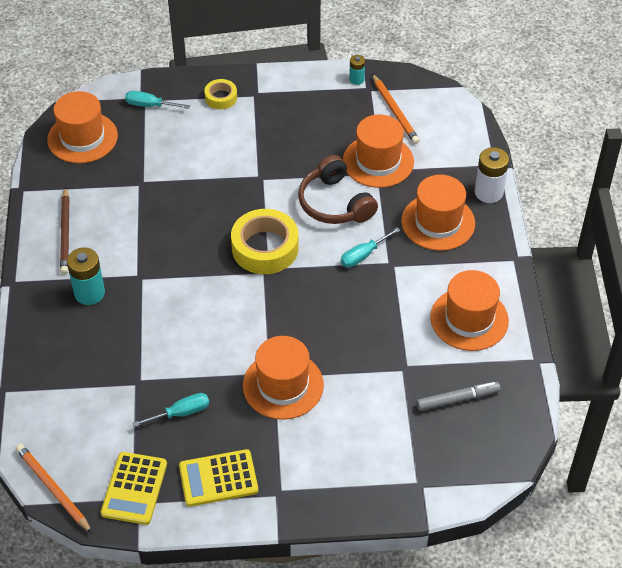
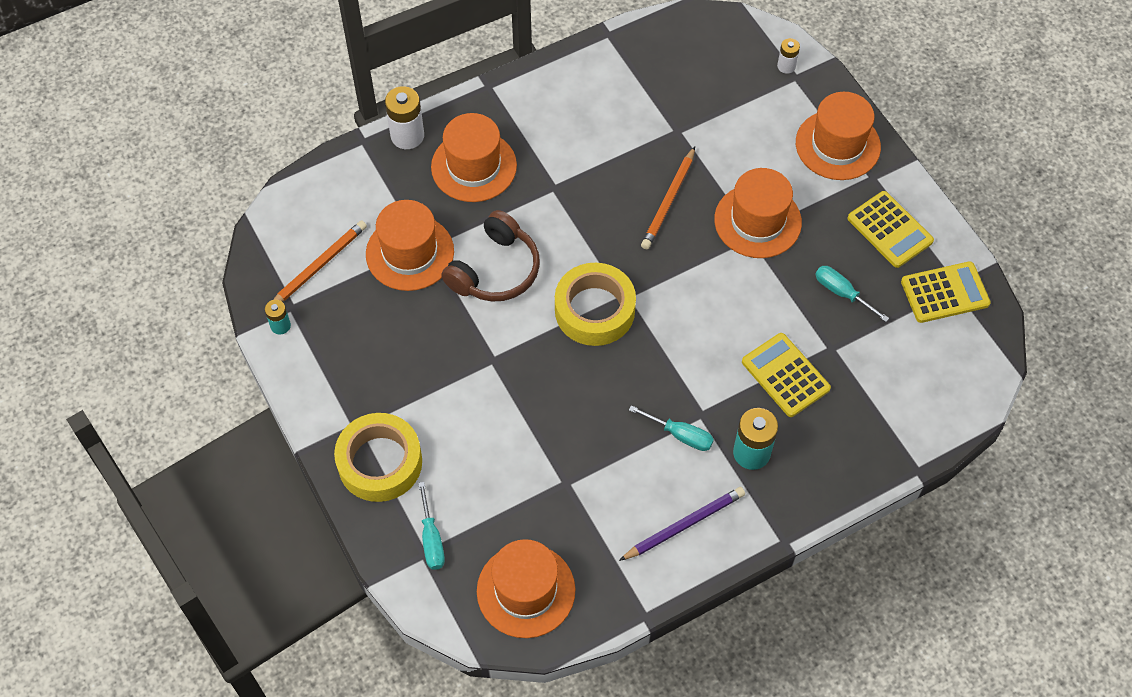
camera: 115 degrees left, 10 degrees up
orange pencil [16,444,92,533] -> orange pencil moved to [641,147,695,250]
brown pencil [60,187,69,275] -> purple pencil [619,487,745,561]
yellow tape [204,79,237,109] -> yellow tape [334,413,422,502], size x1.88
turquoise screwdriver [341,227,400,268] -> turquoise screwdriver moved to [629,405,714,451]
grey marker [416,382,500,411] -> none
orange hat [430,270,509,351] -> orange hat moved to [796,92,881,180]
none -> yellow calculator [742,333,831,417]
none -> white battery [777,38,800,74]

